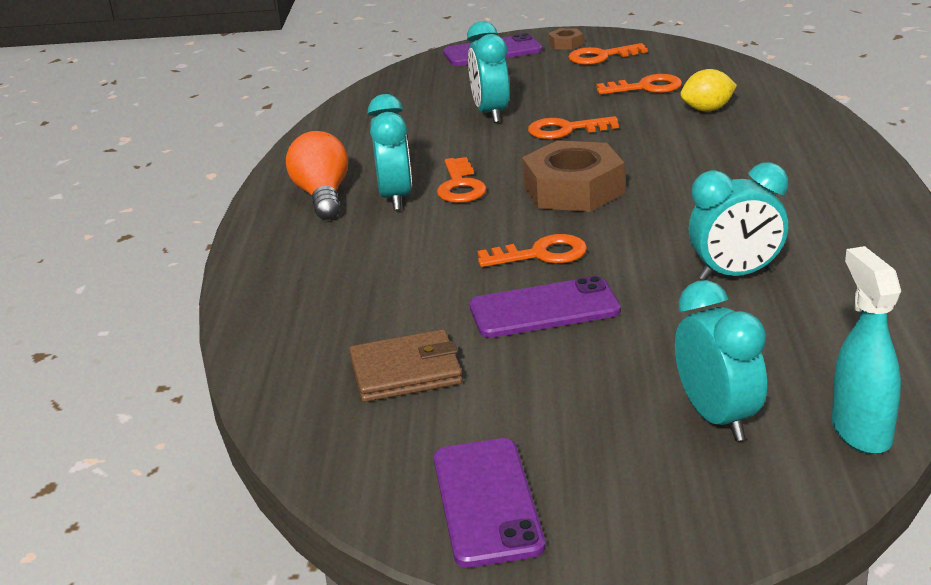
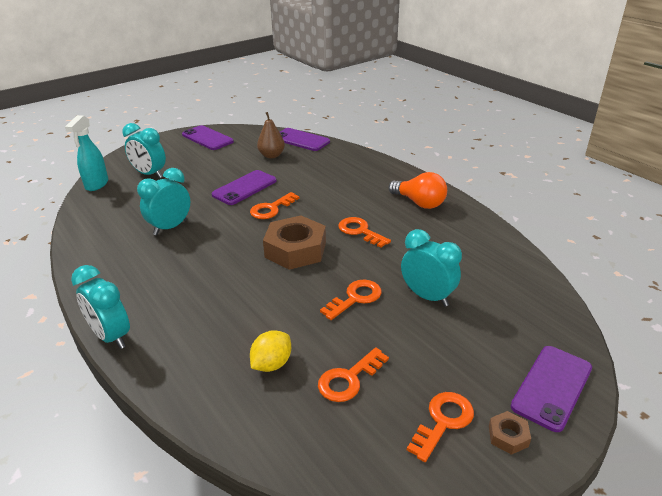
camera: 140 degrees right, 5 degrees up
brown wallet [349,329,463,402] -> brown pear [257,112,285,159]
turquoise clock [368,94,412,211] -> turquoise clock moved to [71,265,130,349]
turquoise spray bottle [832,246,901,454] -> turquoise spray bottle turned 60 degrees clockwise [65,115,108,191]
none -> purple phone [280,128,330,151]

